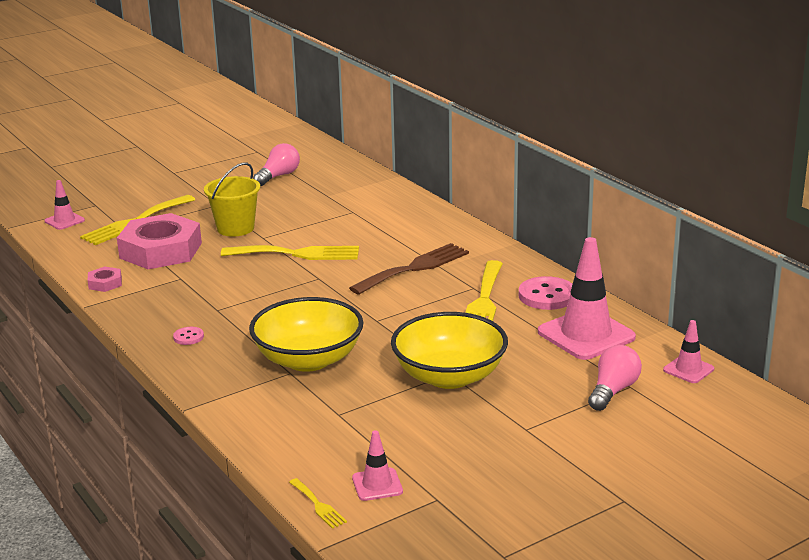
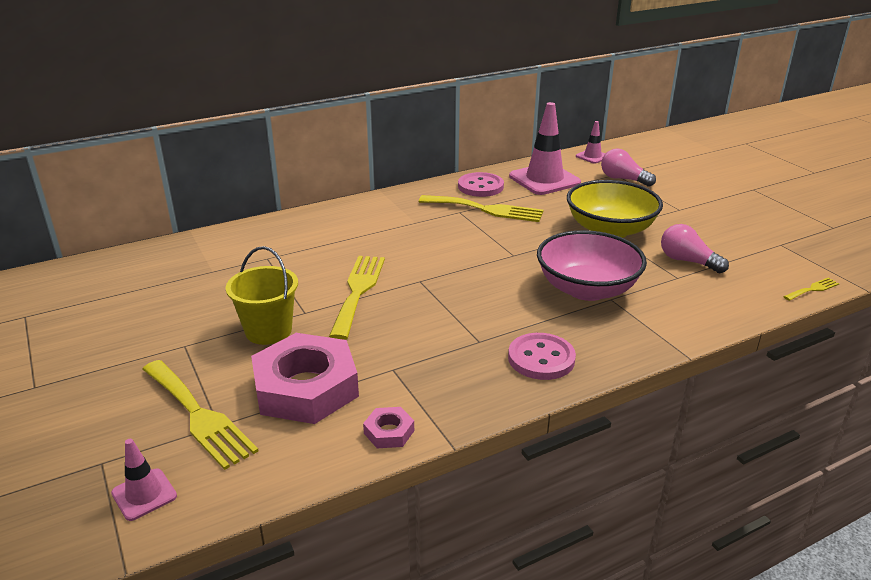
camera: 85 degrees left, 5 degrees up
pink button [173,327,204,345] -> pink button [508,333,576,380], size x1.98
yellow bowl [249,297,364,372] -> pink bowl [537,230,647,301]
pink light bulb [253,143,300,186] -> pink light bulb moved to [661,224,729,273]
brown fork [349,243,469,295] -> none
pink traffic cone [352,430,403,501] -> none

